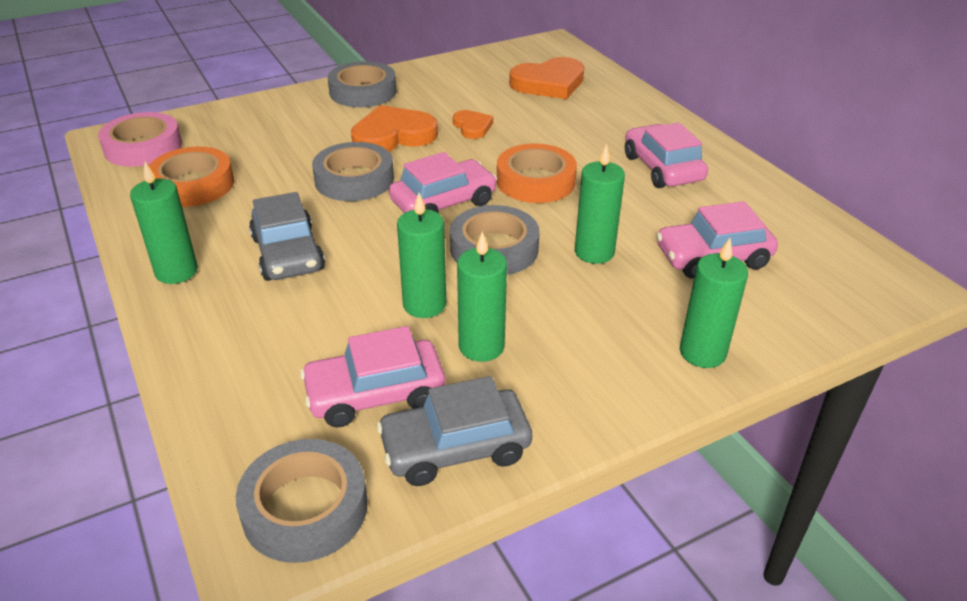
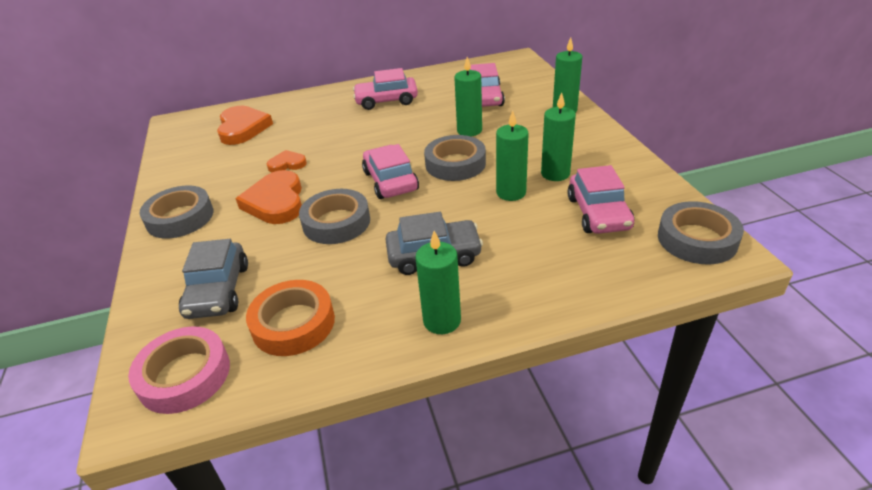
camera: 75 degrees left, 0 degrees up
grey car [377,376,532,486] -> grey car moved to [179,239,248,319]
orange tape [497,143,577,203] -> none

